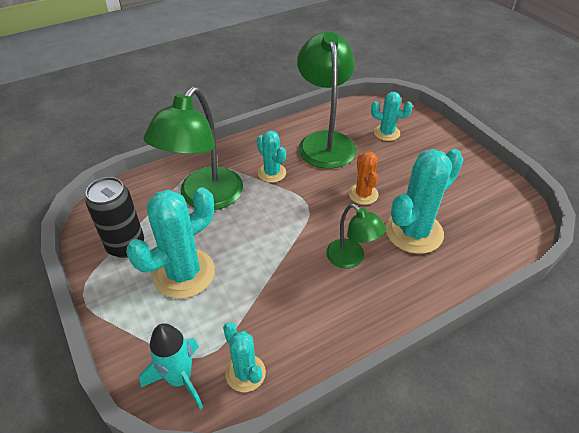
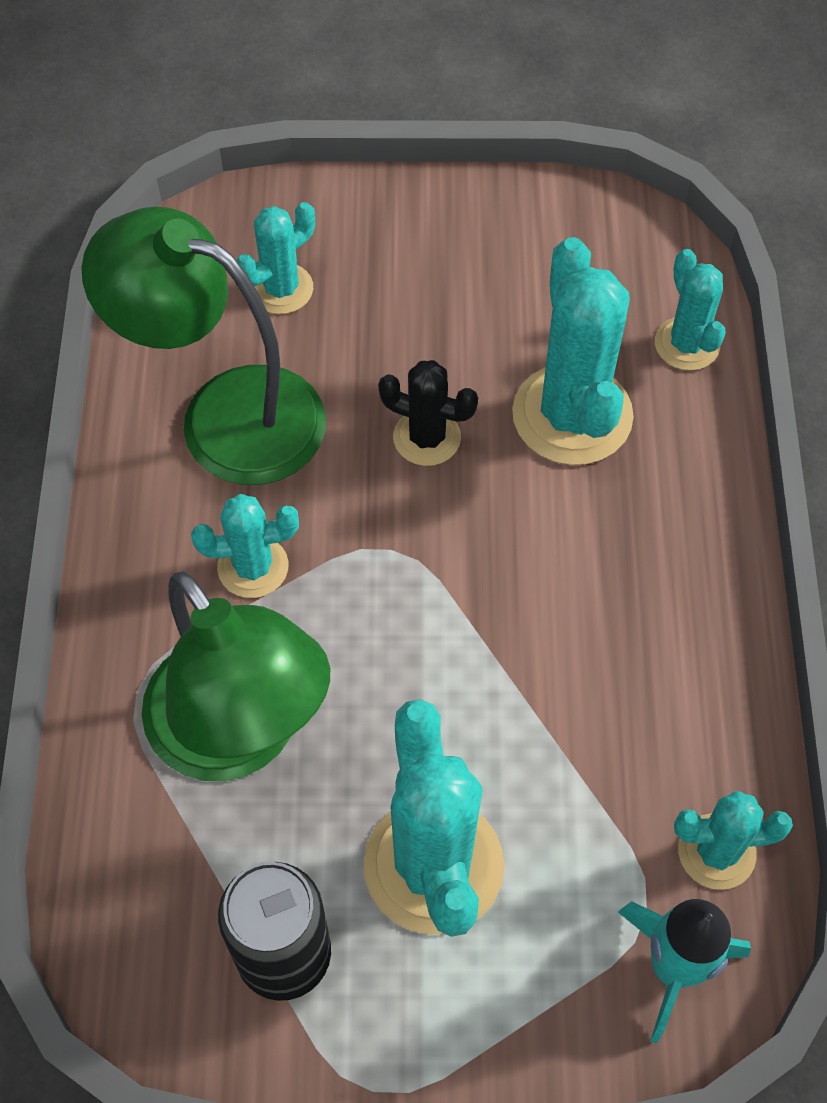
camera: 60 degrees left, 15 degrees up
green lamp [326,204,386,269] -> none
orange cactus [348,151,379,205] -> black cactus [378,360,478,466]
none -> turquoise cactus [655,249,726,371]

